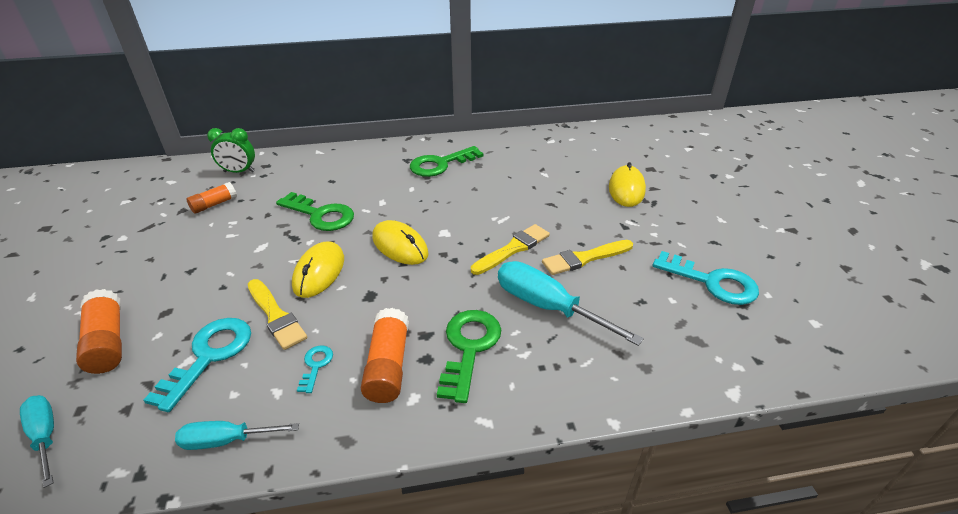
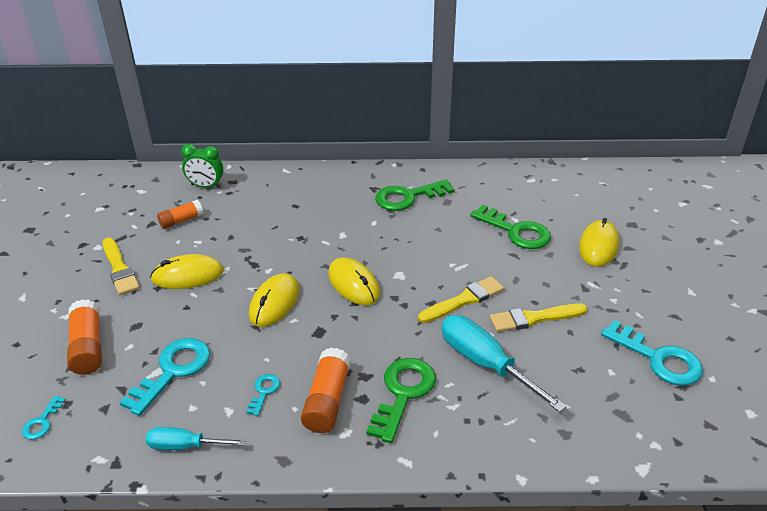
camera: 10 degrees right, 0 degrees up
turquoise screwdriver [20,395,54,488] -> turquoise key [22,396,66,440]
yellow brush [248,279,307,350] -> yellow brush moved to [103,238,140,295]
green key [276,192,354,231] -> green key moved to [471,204,551,249]
none -> yellow mouse [150,254,224,289]

